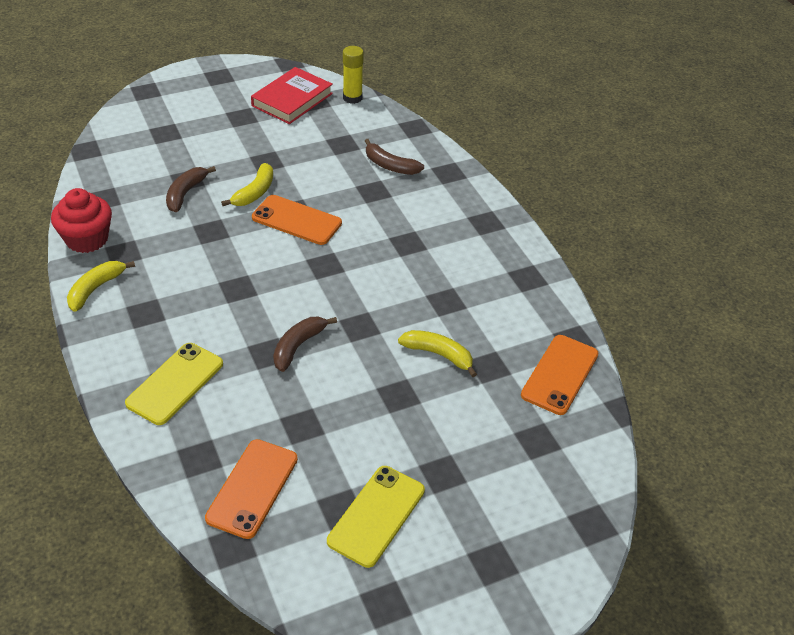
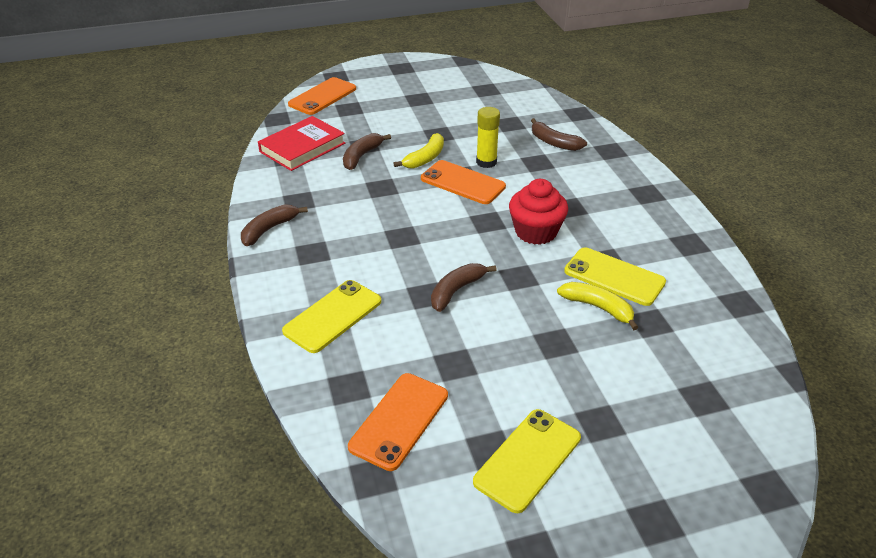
camera: 10 degrees right, 5 degrees down
red cupcake [51,188,112,253] -> red cupcake moved to [509,179,568,245]
yellow banana [67,261,135,312] -> brown banana [241,204,308,246]
red book [251,67,333,124] -> red book moved to [258,116,345,171]
yellow glue stick [343,46,364,104] -> yellow glue stick moved to [476,107,500,168]
orange phone [521,335,599,415] -> orange phone moved to [288,77,356,115]
none -> yellow phone [564,247,666,306]

